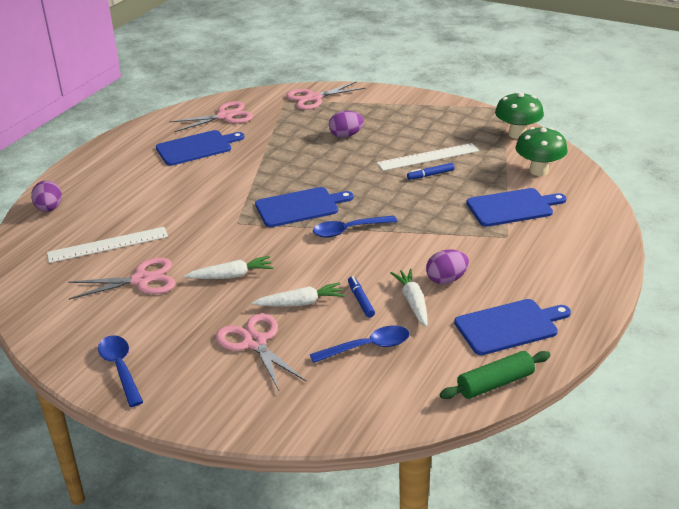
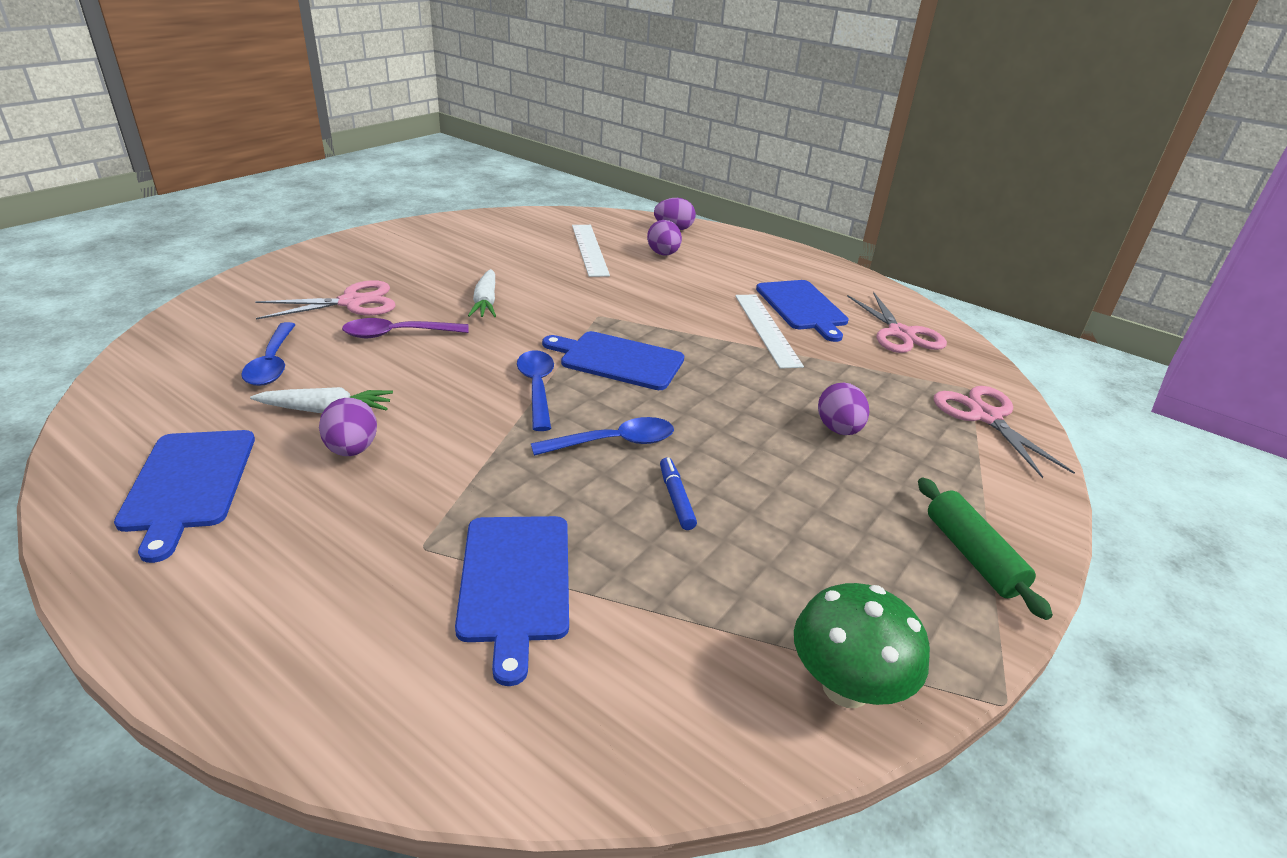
camera: 95 degrees right, 0 degrees up
pink scissors [68,258,176,300] -> none
blue spoon [98,335,143,407] -> blue spoon moved to [531,417,674,456]
white carrot [252,283,345,306] -> purple spoon [342,318,469,338]
blue cutting board [255,187,354,227] -> blue cutting board turned 120 degrees clockwise [542,331,684,390]
blue marker [348,276,375,318] -> none
white ruler [377,143,479,171] -> white ruler moved to [735,294,804,369]
green rolling pin [440,351,550,399] -> green rolling pin moved to [918,478,1053,620]
green mushroom [515,127,568,176] -> none
none -> purple egg [647,220,682,256]

